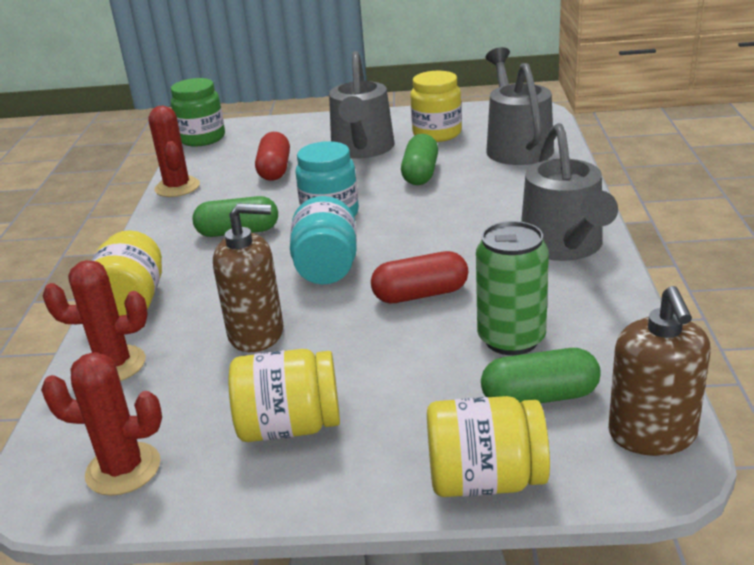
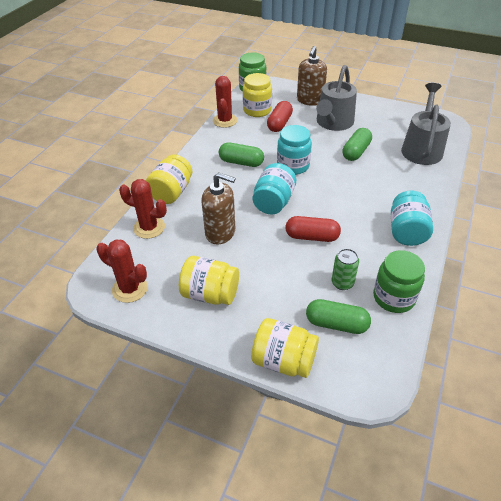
camera: 20 degrees right, 15 degrees up
yellow jar [410,71,462,142] -> yellow jar moved to [243,73,272,117]
green can [476,221,549,355] -> green can [332,249,359,290], size x0.62
grey watering can [521,123,618,261] -> turquoise jar [391,190,433,246]
brown soap dispenser [608,286,711,456] -> brown soap dispenser moved to [297,46,327,106]
none -> green jar [373,250,425,313]

